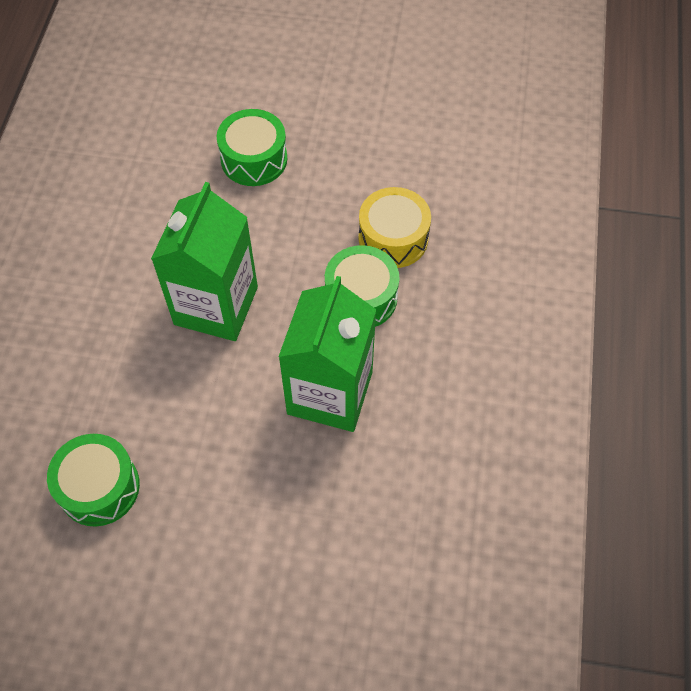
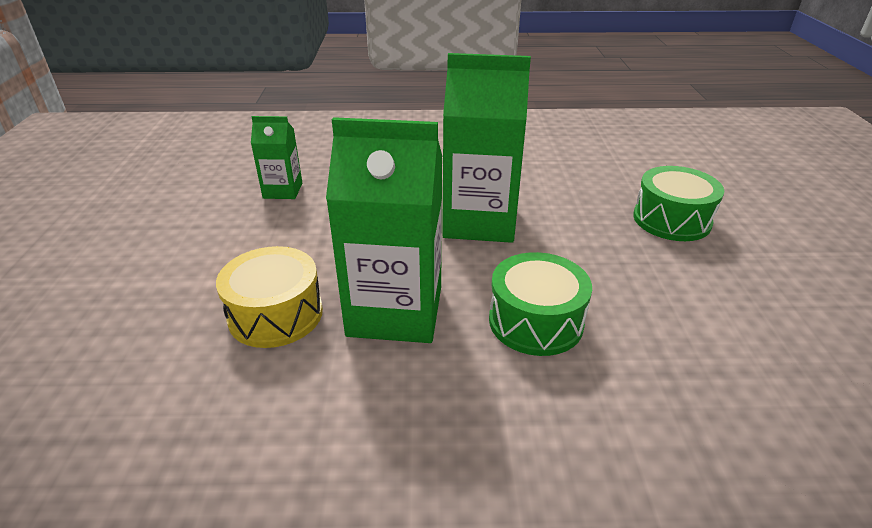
camera: 80 degrees right, 25 degrees down
green drum [47,434,140,526] -> green carton [251,116,302,199]
yellow drum [359,187,431,268] -> yellow drum moved to [216,246,323,348]

